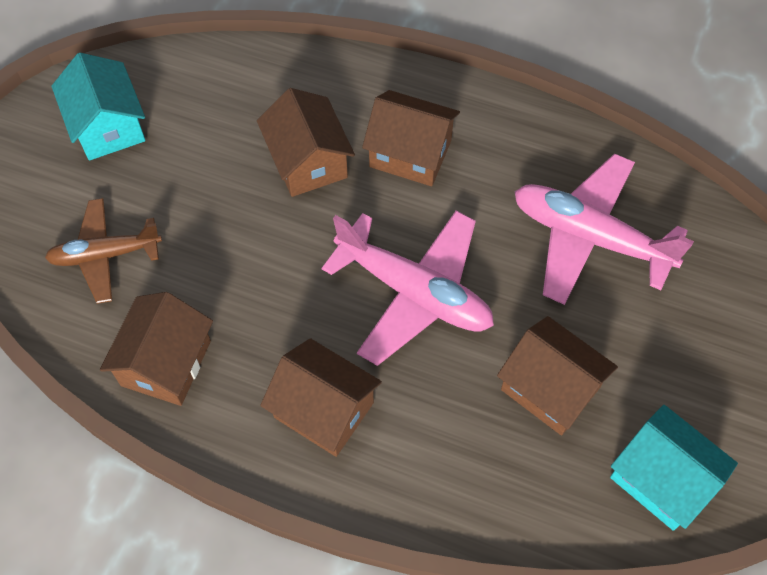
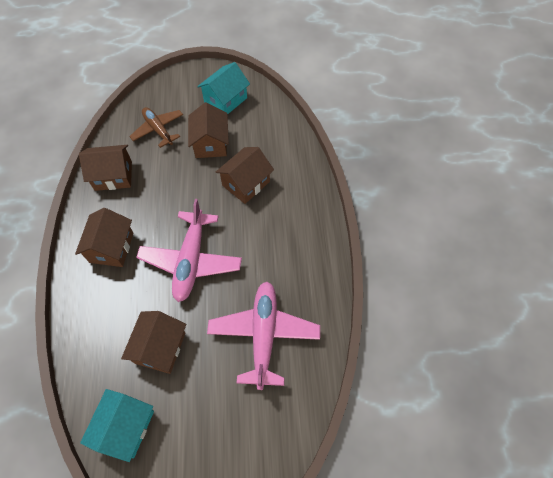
camera: 65 degrees right, 0 degrees up
brown house [362,90,460,186] -> brown house moved to [188,102,229,158]

